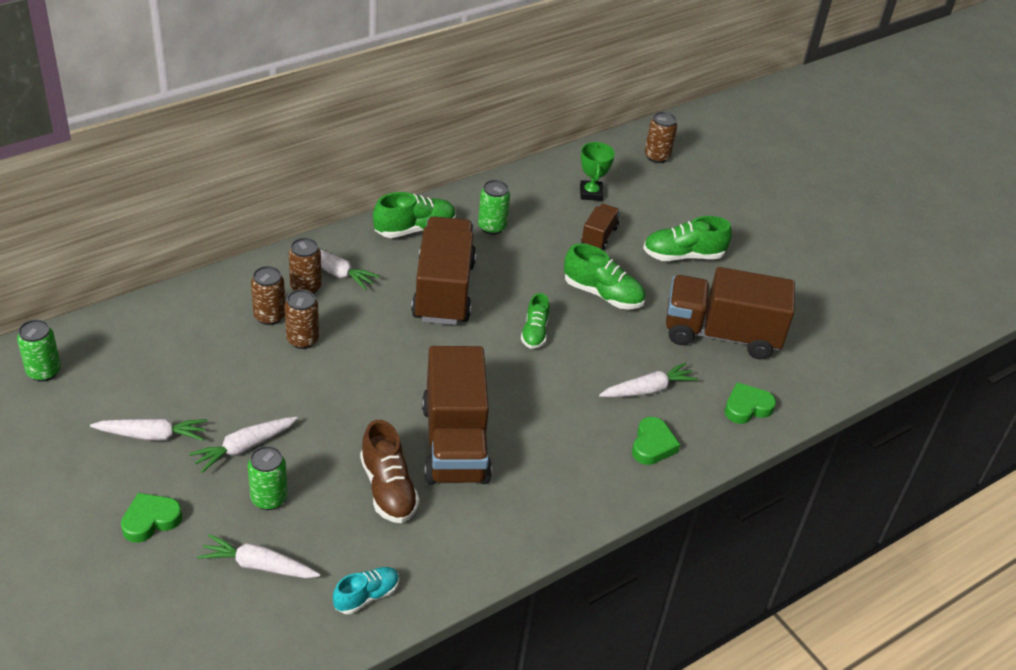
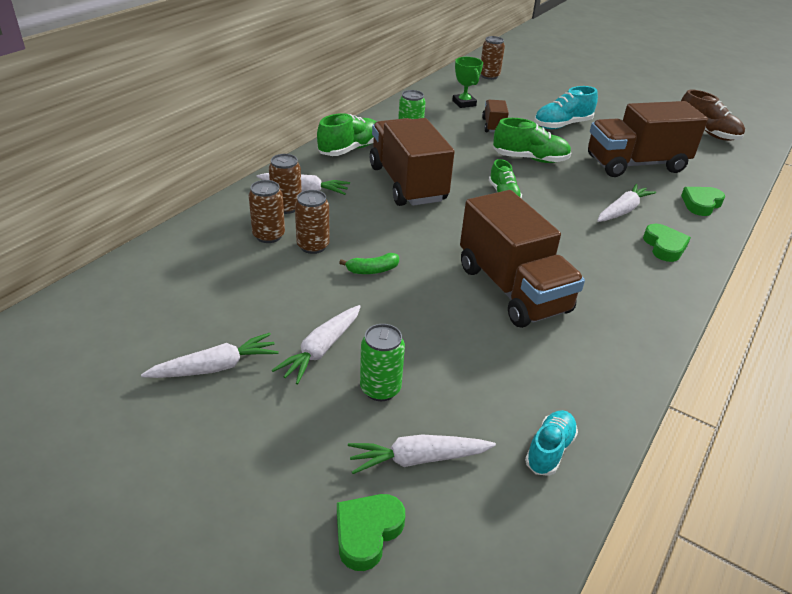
camera: 20 degrees left, 5 degrees down
green can [17,319,61,382] -> none
green heart [121,493,182,543] -> green heart moved to [337,494,405,571]
brown shoe [360,420,420,523] -> brown shoe moved to [681,89,745,141]
green shoe [643,216,732,261] -> turquoise shoe [534,86,598,129]
none -> green banana [339,253,399,274]

